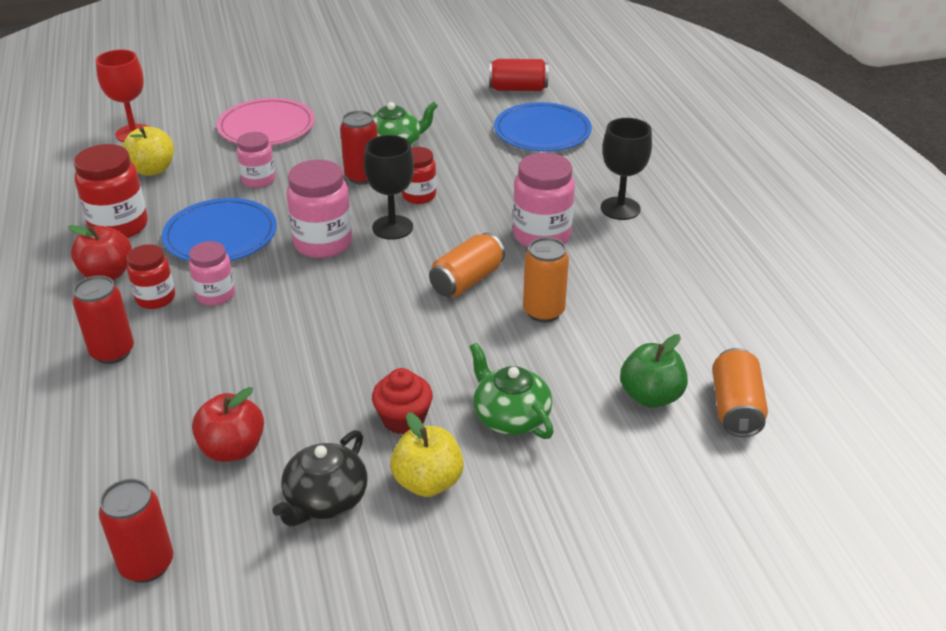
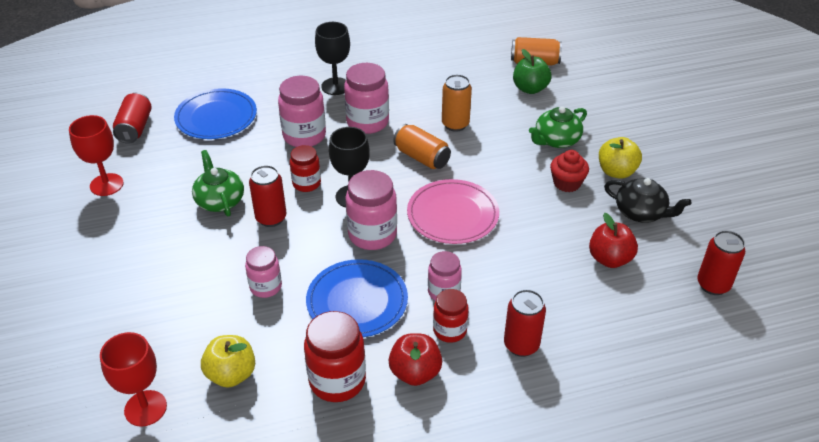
camera: 90 degrees left, 5 degrees up
pink plate [217,98,315,146] -> pink plate moved to [407,179,499,244]
none -> red goblet [69,115,124,196]
none -> pink jar [278,76,326,147]

